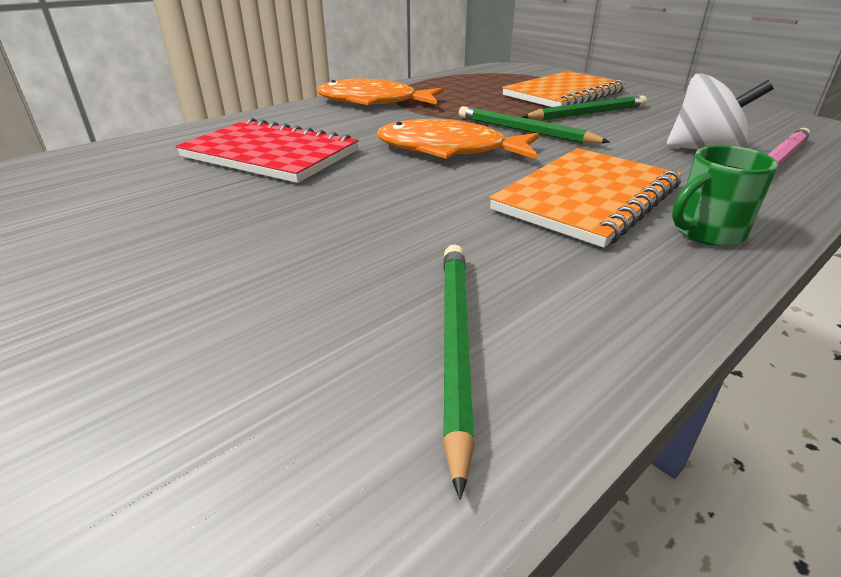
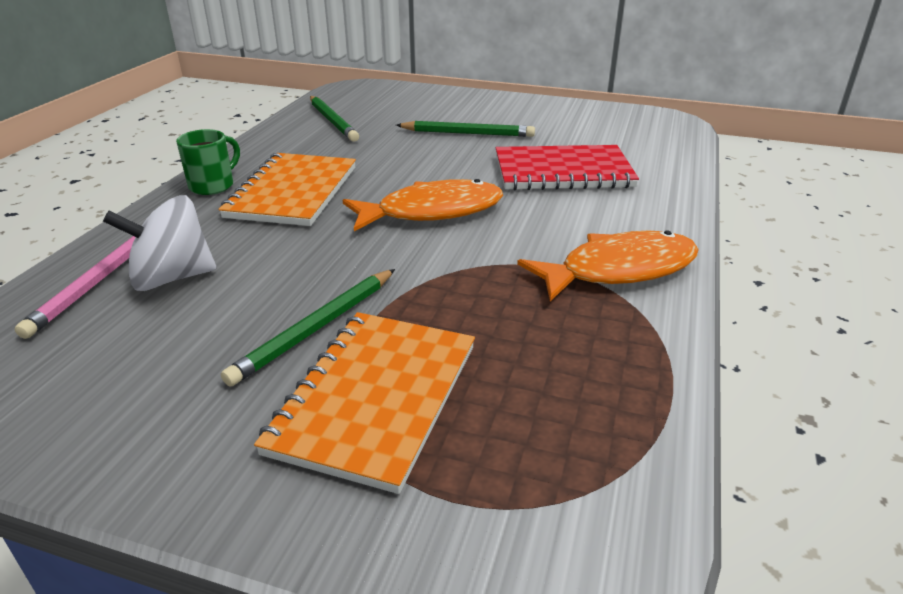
camera: 150 degrees right, 0 degrees up
green pencil [459,106,610,144] -> green pencil moved to [396,121,535,137]

